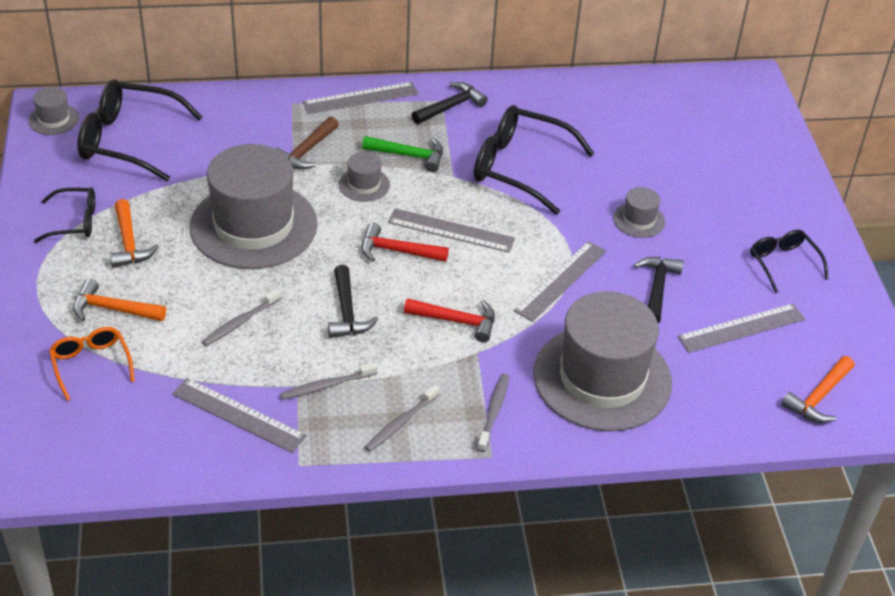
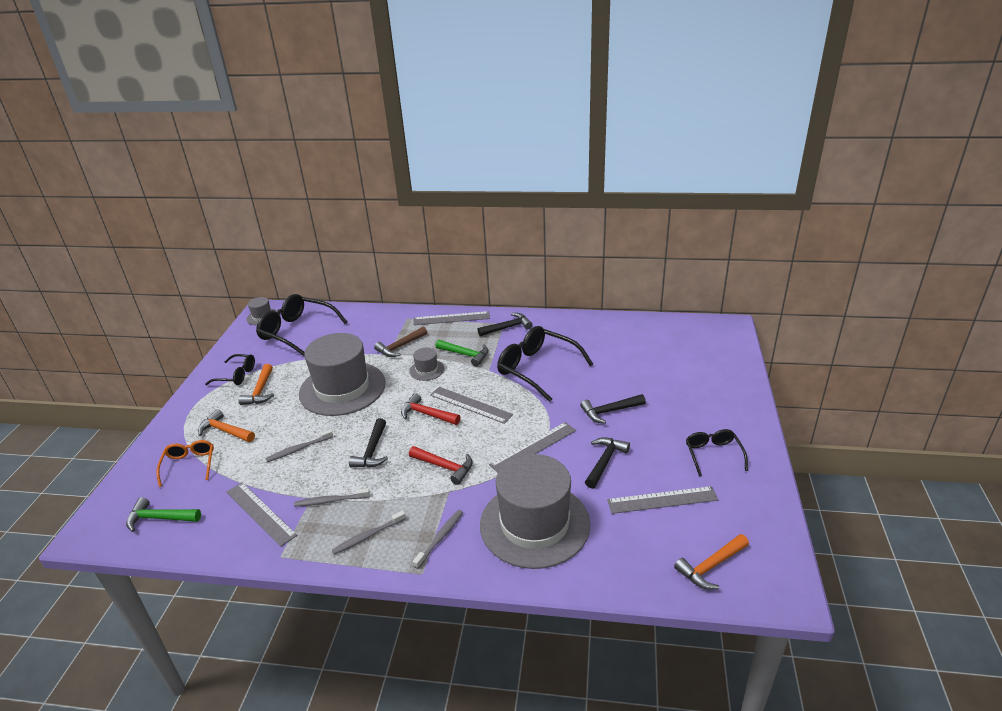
camera: 20 degrees right, 10 degrees down
grey hat [613,187,665,238] -> black hammer [580,394,646,424]
none -> green hammer [126,497,201,532]

